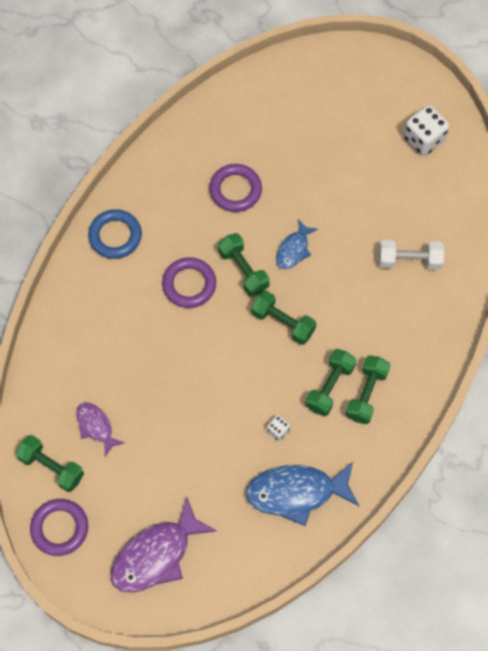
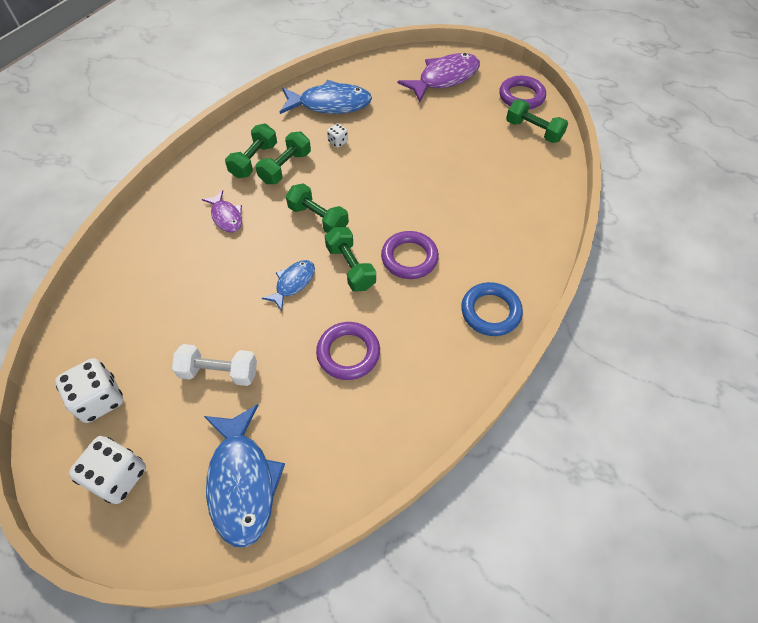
camera: 175 degrees left, 10 degrees down
purple fish [76,402,125,457] -> purple fish moved to [202,190,242,233]
white dumbbell [379,240,444,270] -> white dumbbell moved to [172,344,257,386]
none -> white dice [69,436,146,504]
none -> blue fish [204,404,285,547]

